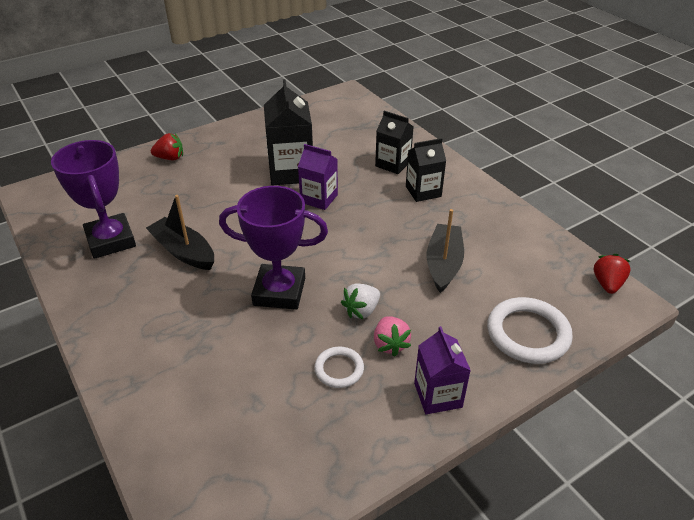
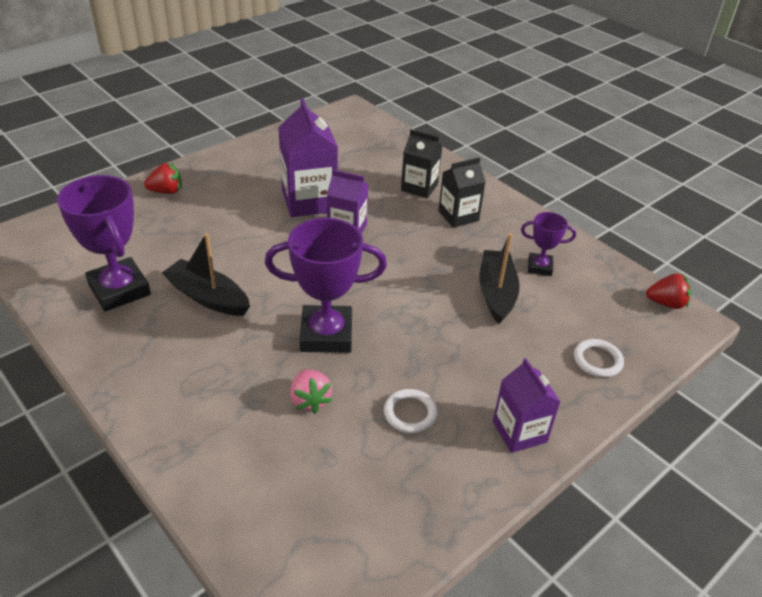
camera: 10 degrees left, 0 degrees up
black carton [264,79,313,185] -> purple carton [278,98,338,217]
white strawberry [341,283,380,319] -> none
pink strawberry [374,316,411,357] -> pink strawberry moved to [290,369,333,414]
white ring [487,297,573,364] -> white ring [574,339,624,377], size x0.57
red strawberry [594,254,631,294] -> red strawberry turned 90 degrees clockwise [646,273,691,309]
none -> purple trophy [521,212,576,276]

